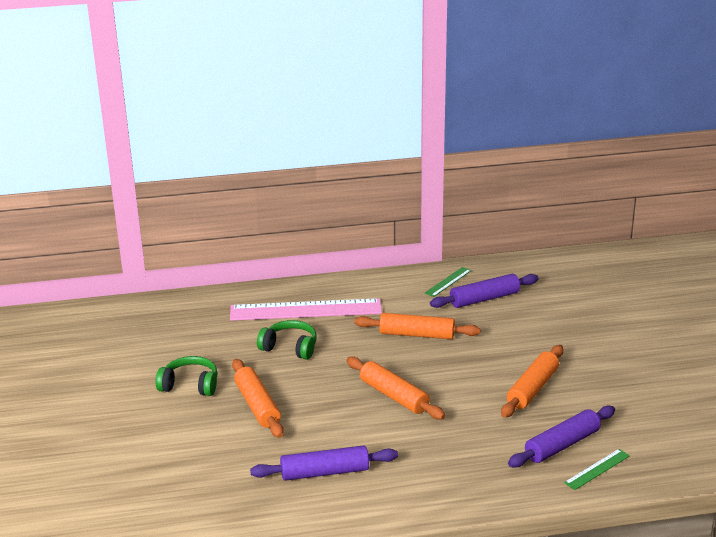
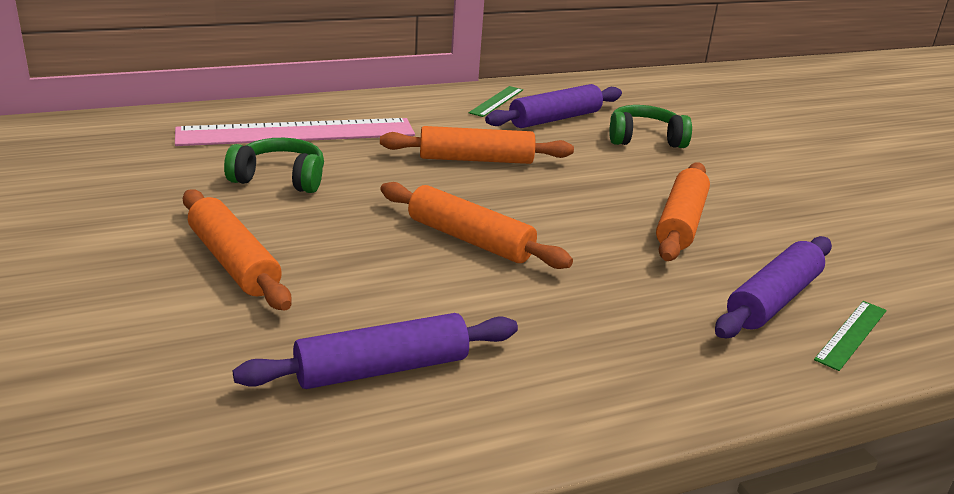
camera: 15 degrees left, 0 degrees up
green headphones [155,356,217,396] -> green headphones moved to [609,105,692,148]

